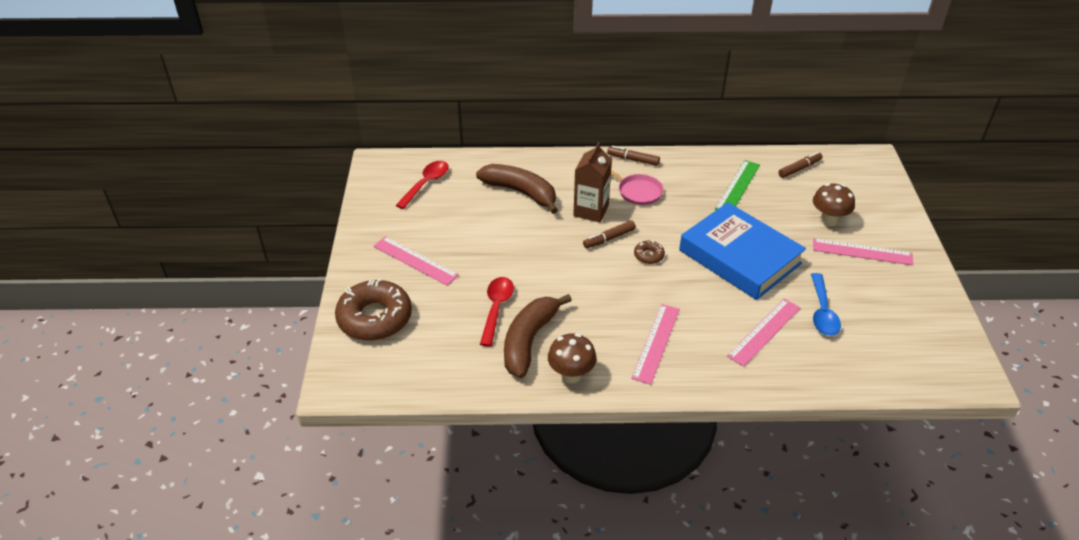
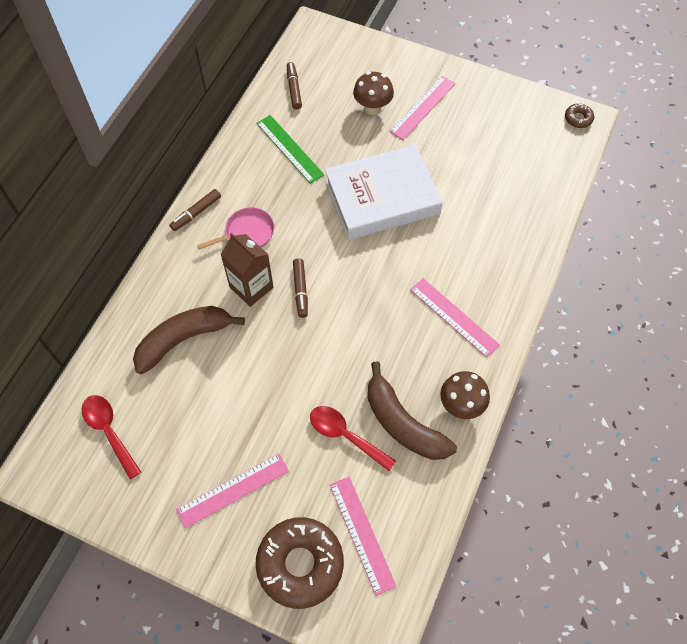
camera: 65 degrees left, 20 degrees up
brown donut [634,240,665,264] -> brown donut moved to [565,103,594,128]
blue book [679,202,806,300] -> white book [325,144,443,240]
pink ruler [727,299,800,367] -> pink ruler moved to [330,477,397,596]
blue spoon [811,273,841,336] -> none

